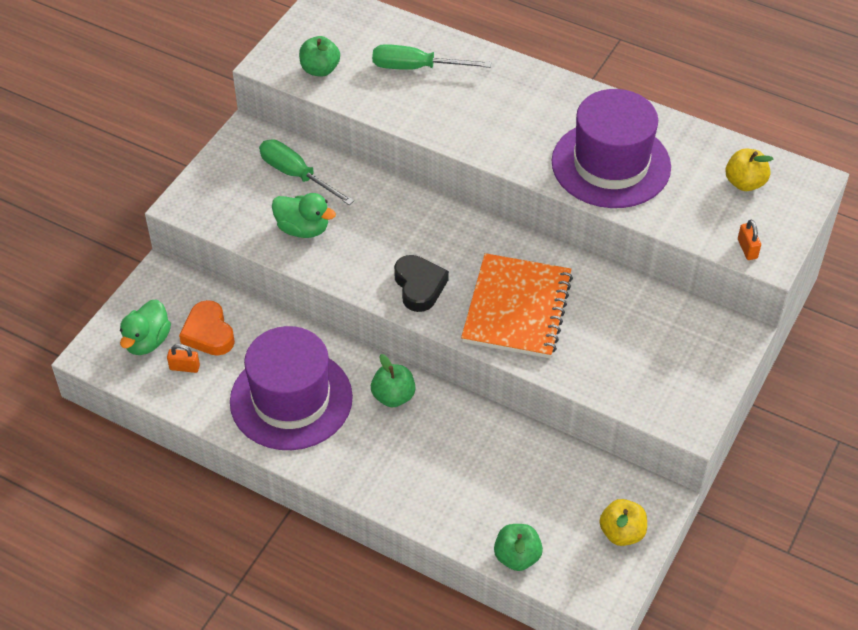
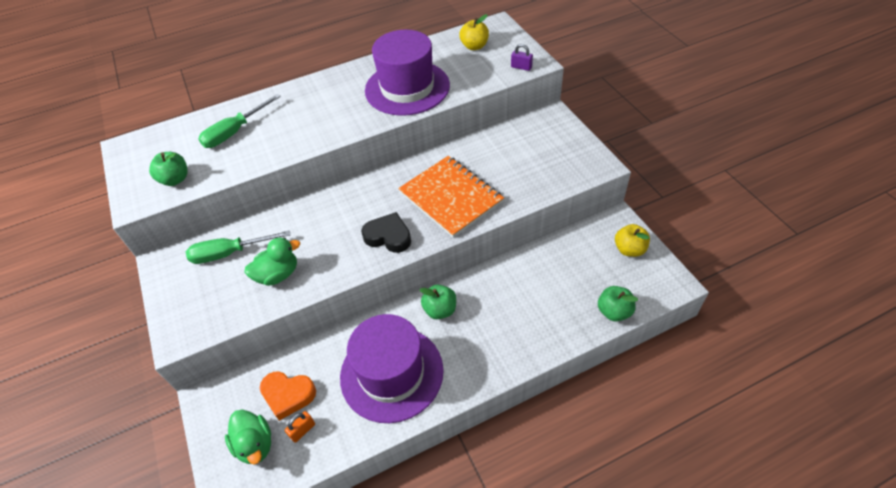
camera: 50 degrees left, 0 degrees up
orange padlock [738,220,761,260] -> purple padlock [511,44,533,71]

